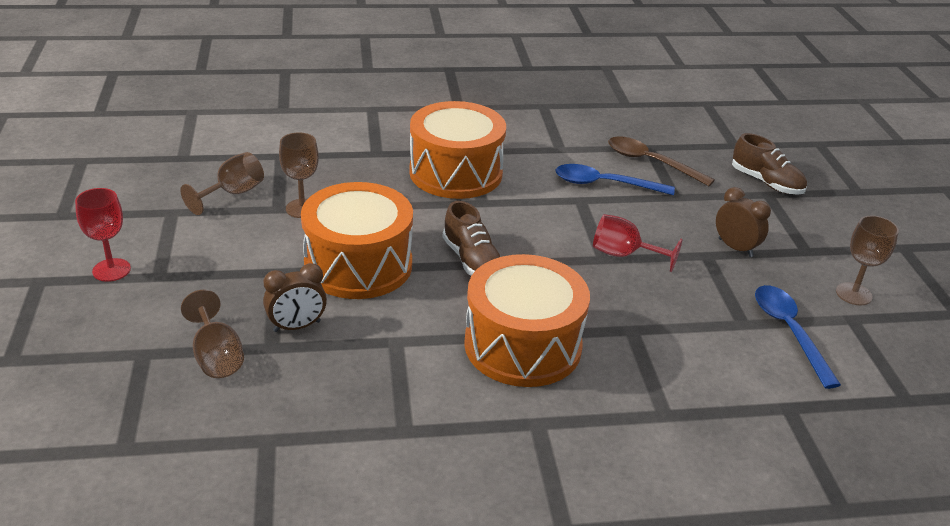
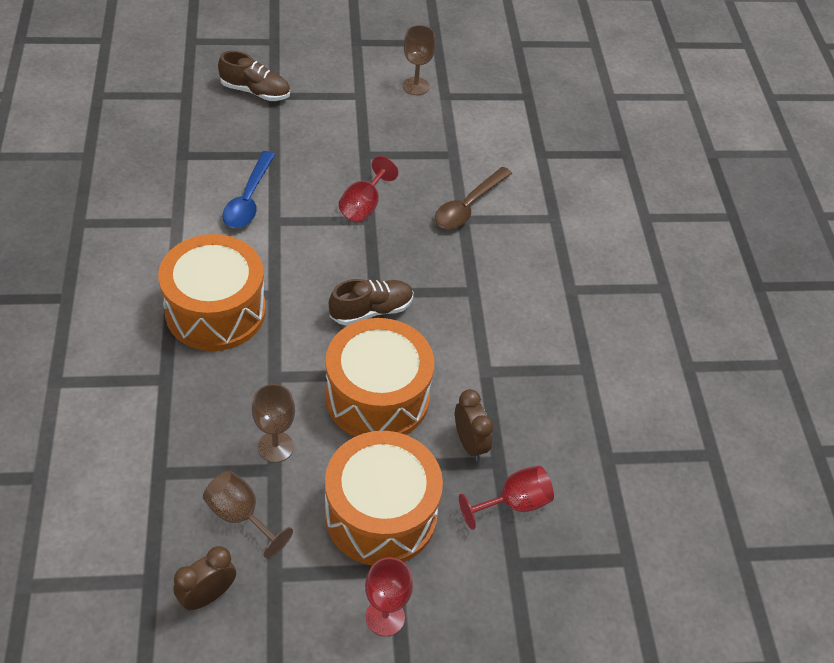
camera: 90 degrees left, 15 degrees up
brown goblet [181,290,244,378] -> red goblet [459,466,554,530]
orange drum [464,254,590,387] -> orange drum moved to [325,431,443,565]
brown spoon [608,136,715,186] -> brown spoon moved to [435,167,512,229]
brown clock [716,187,771,257] -> brown clock moved to [173,546,236,610]
brown shoe [732,133,807,195] -> brown shoe turned 60 degrees clockwise [218,51,290,101]
blue spoon [755,285,841,389] -> none

